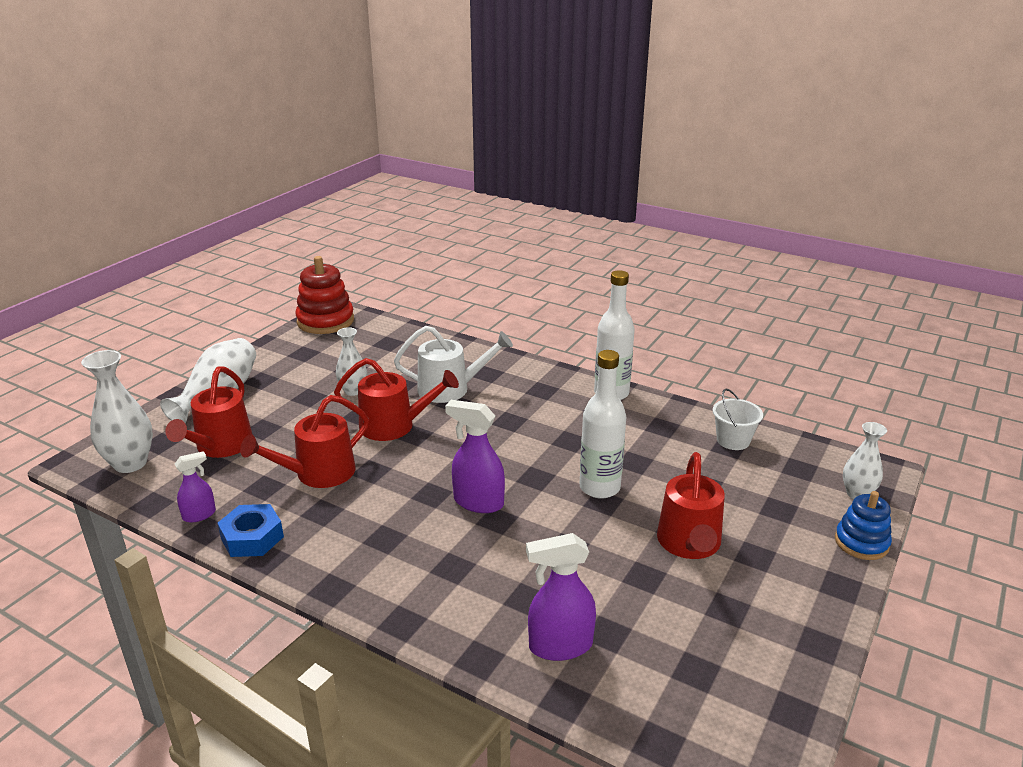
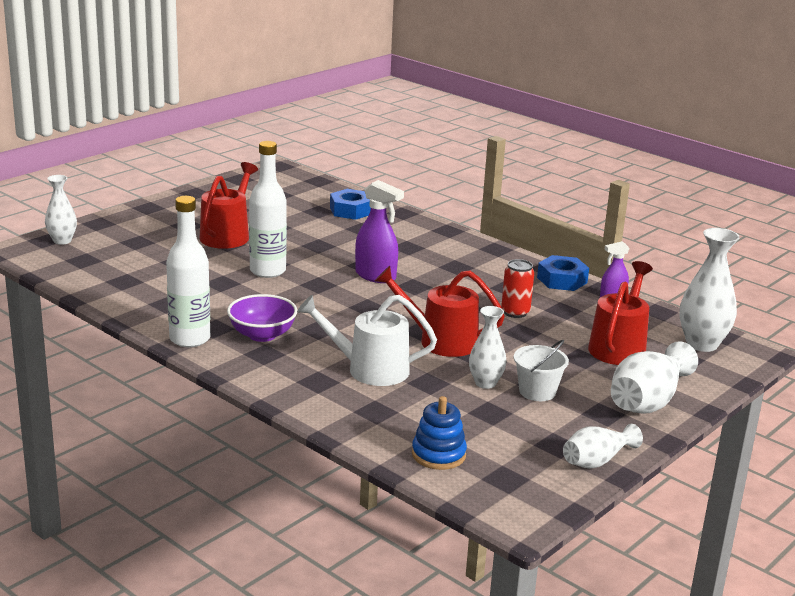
camera: 170 degrees left, 5 degrees down
red watering can [240,395,369,488] -> red can [501,259,534,318]
red stacking toy [295,256,354,334] -> none
purple spray bottle [526,533,596,661] -> blue nut [330,189,371,220]
white bucket [713,389,763,450] -> white bucket moved to [514,340,569,401]
blue stacking toy [835,491,892,560] -> blue stacking toy moved to [412,396,467,470]
none -> purple bowl [227,294,297,342]
none -> white vase [563,424,643,469]

